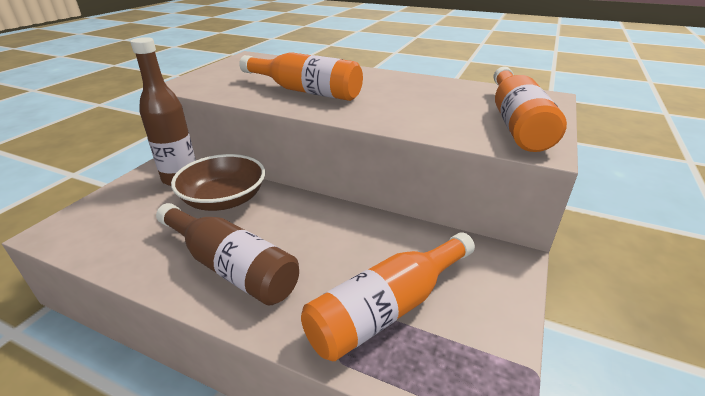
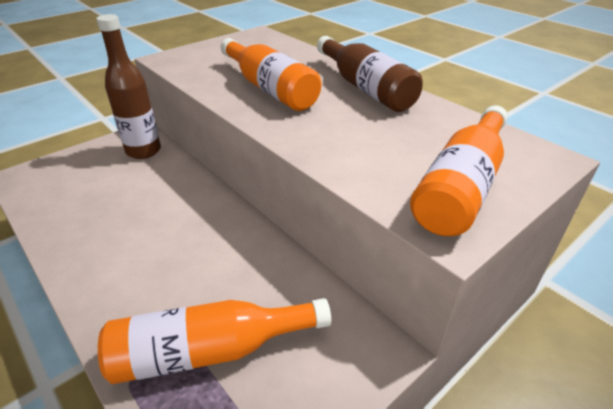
camera: 25 degrees right, 5 degrees up
brown bottle [156,203,299,305] -> brown bottle moved to [317,36,423,112]
brown bowl [171,154,265,211] -> none

